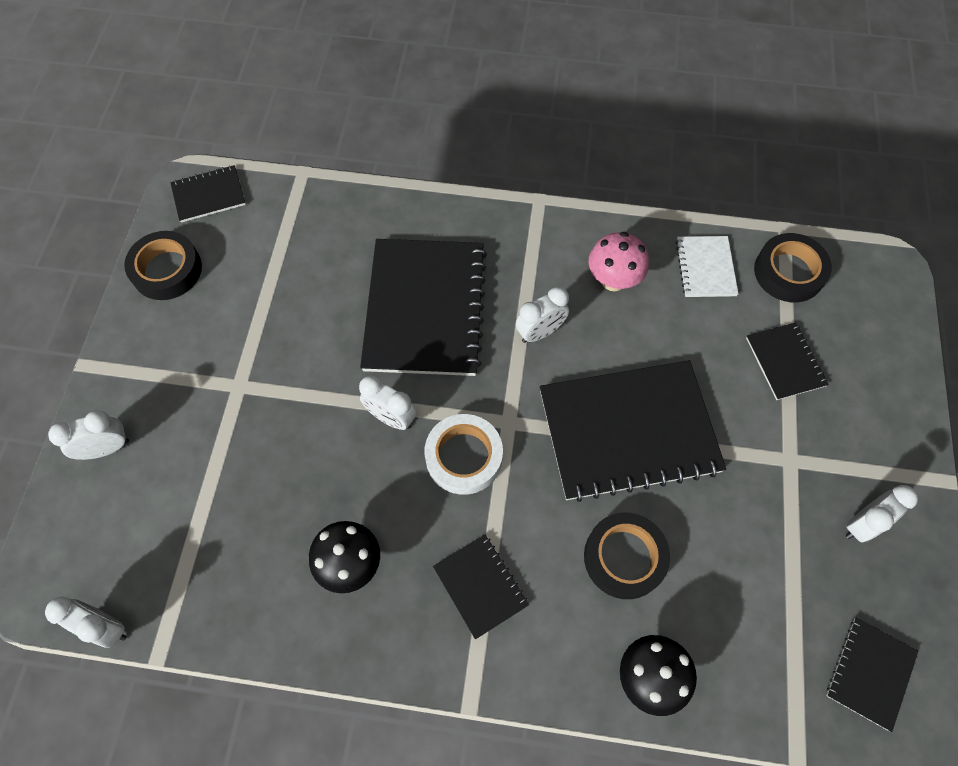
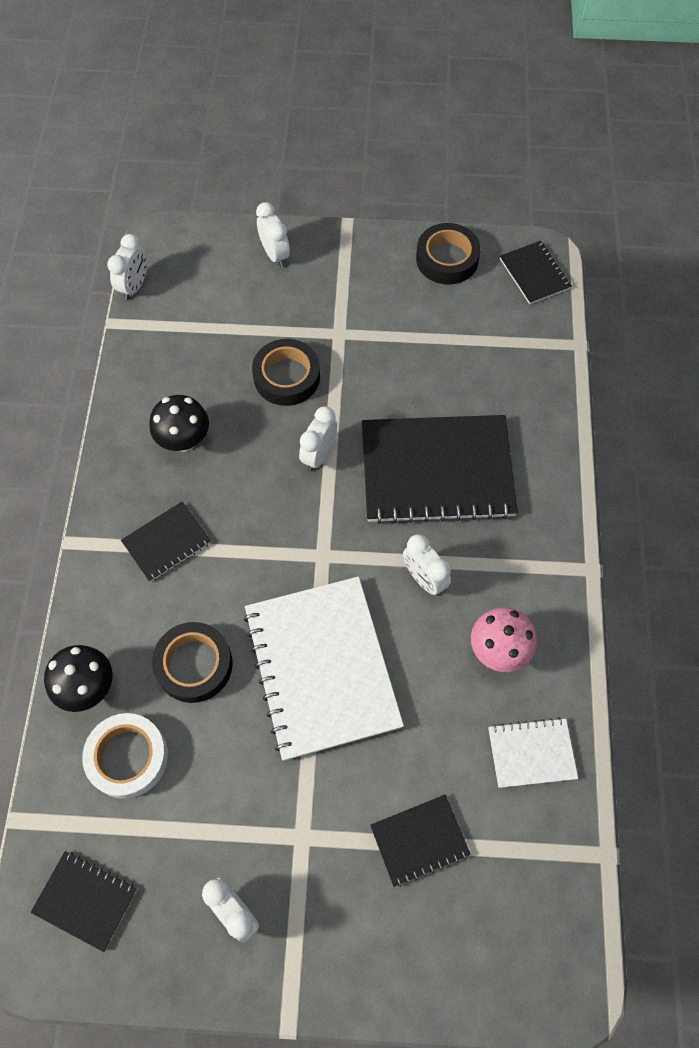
camera: 85 degrees right, 0 degrees up
white tape [425,414,503,495] -> white tape moved to [82,713,168,799]
black notebook [540,360,726,502] -> white notebook [244,576,404,761]
black tape [754,233,832,302] -> black tape moved to [252,339,320,406]

